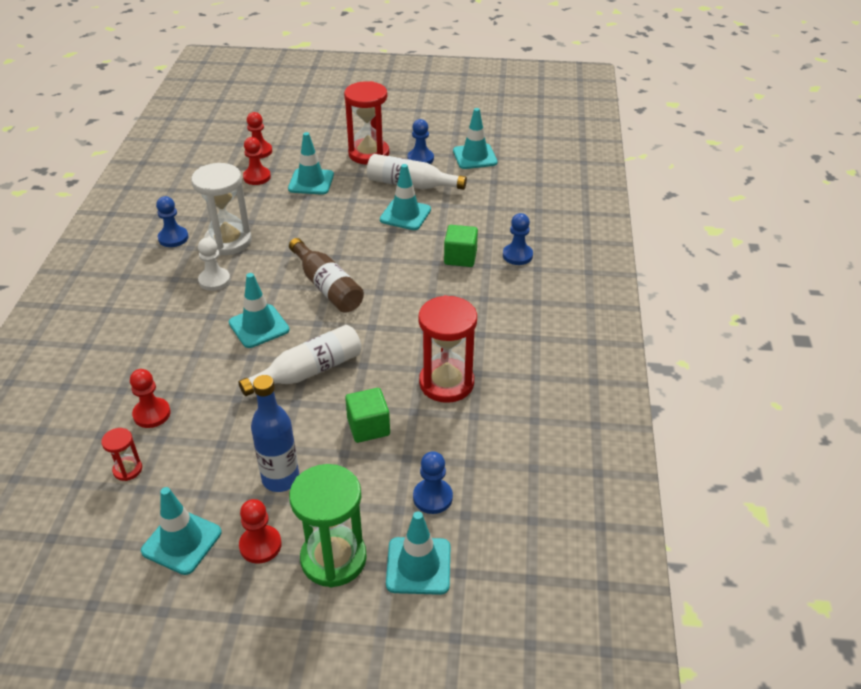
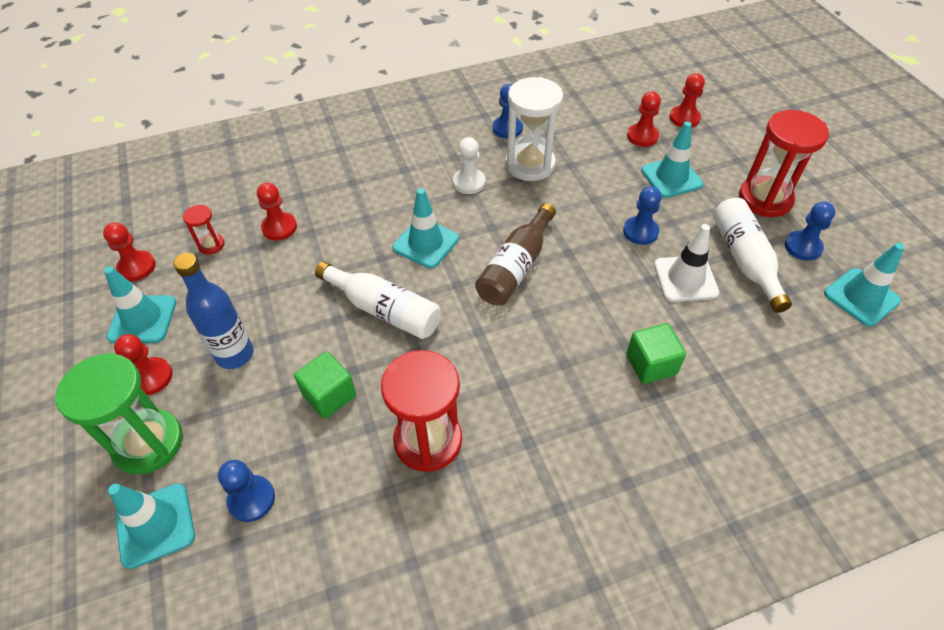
camera: 65 degrees right, 10 degrees up
turquoise traffic cone [380,164,431,230] -> white traffic cone [654,224,719,302]
blue pawn [503,213,533,265] -> blue pawn moved to [623,186,661,245]
none -> red pawn [103,222,156,281]

